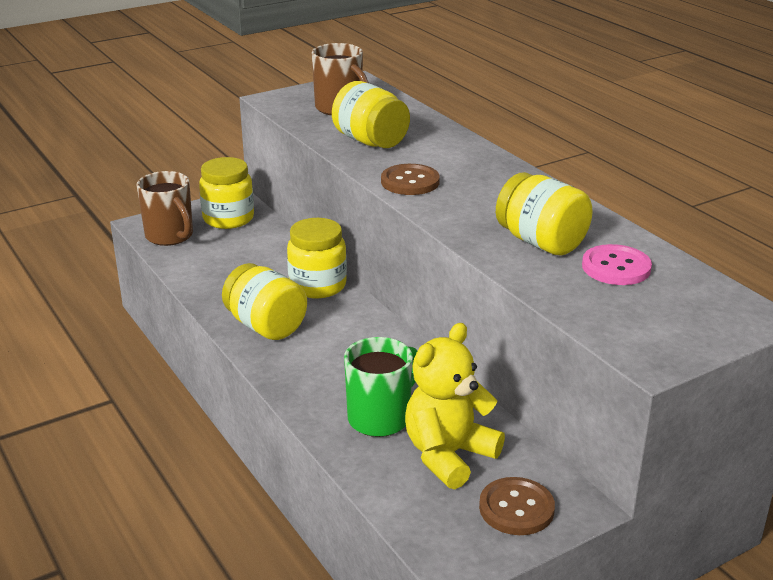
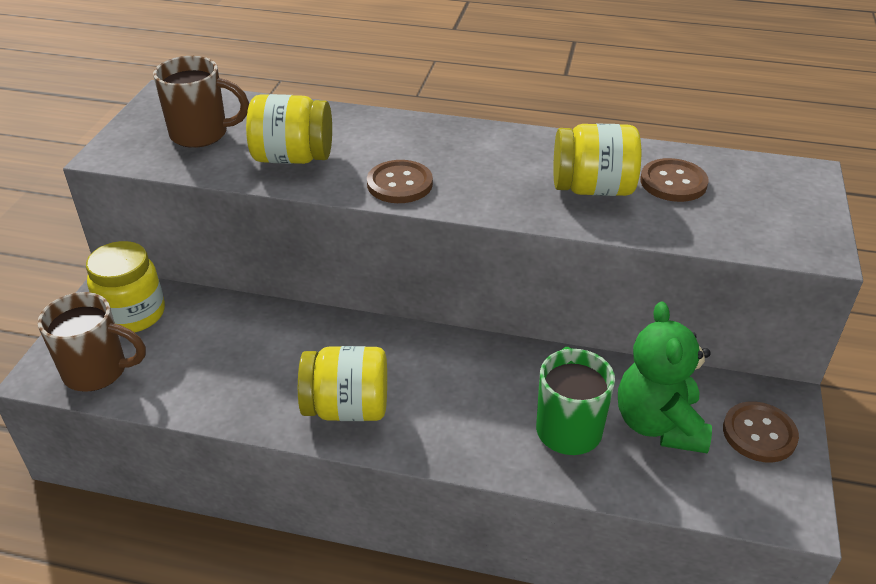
camera: 45 degrees left, 10 degrees up
yellow jar [287,218,347,298] -> none
yellow teddy bear [405,323,505,489] -> green teddy bear [618,302,712,453]
pink button [582,244,652,285] -> brown button [640,158,709,202]

